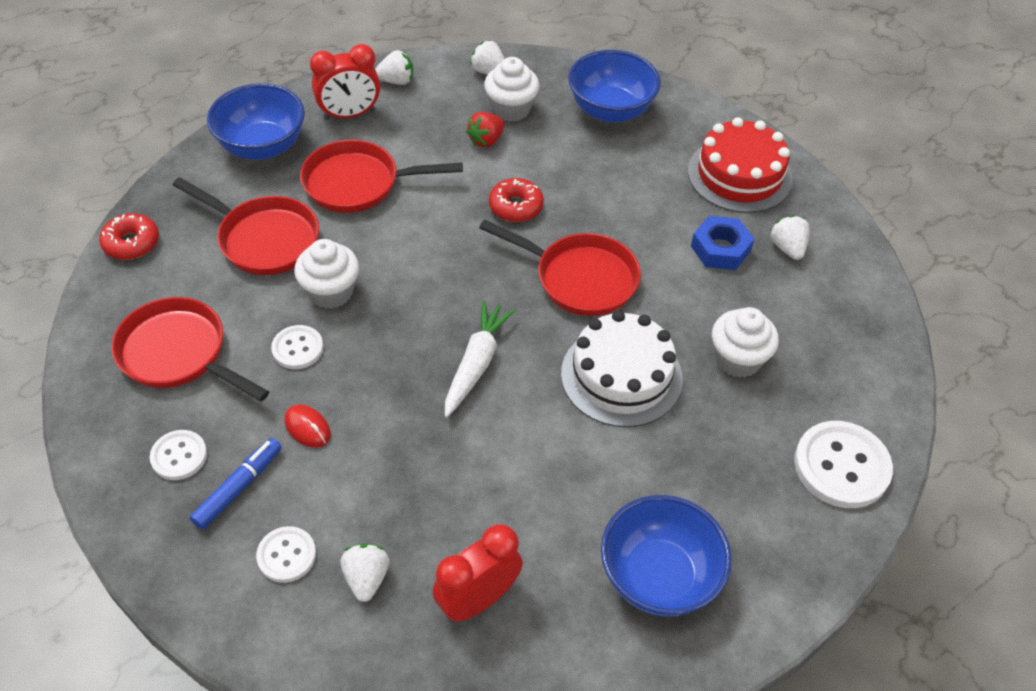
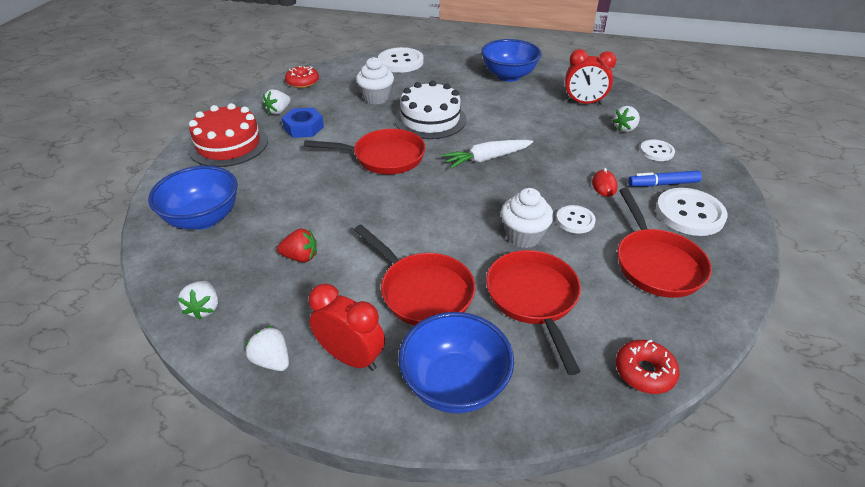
camera: 130 degrees left, 10 degrees down
white button [150,430,207,480] -> white button [656,188,728,236], size x1.74
red pan [479,220,641,316] -> red pan turned 105 degrees clockwise [304,129,426,174]
white cupcake [484,57,540,122] -> none
red donut [489,178,544,222] -> red donut moved to [285,66,319,88]

